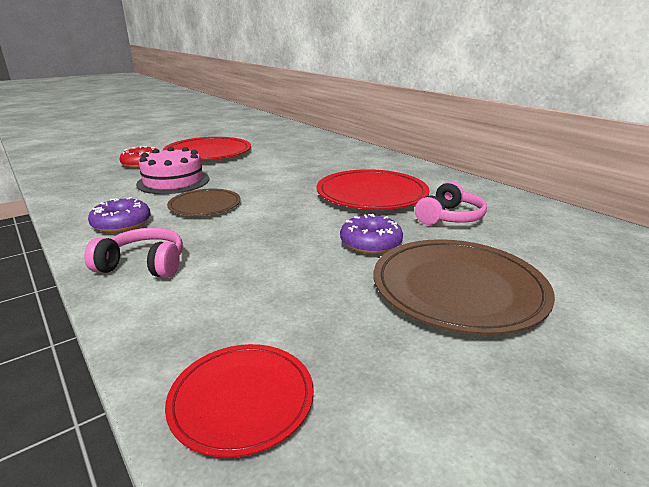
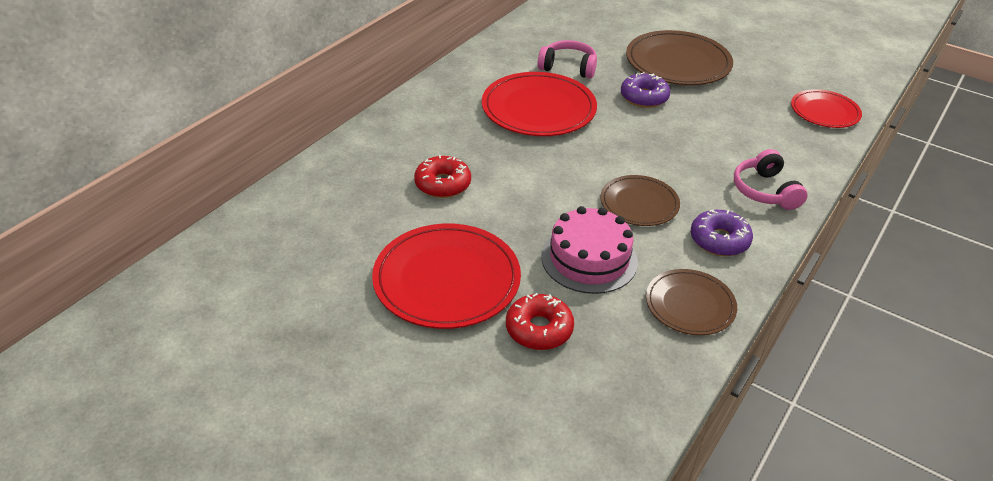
camera: 110 degrees left, 15 degrees up
none -> red donut [414,155,471,198]
none -> brown plate [646,269,737,335]

